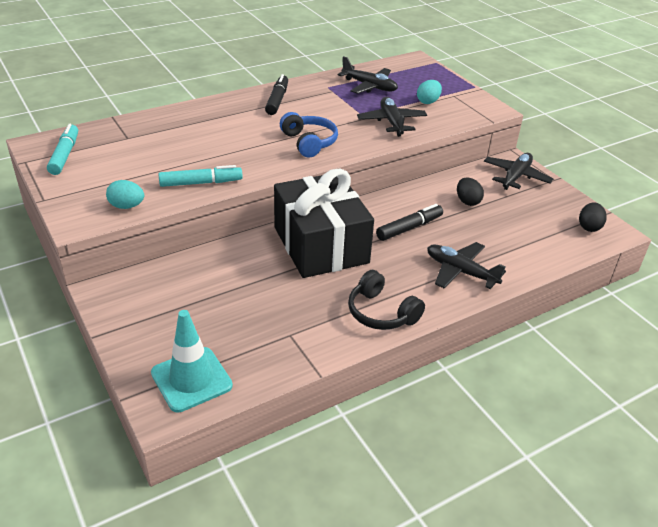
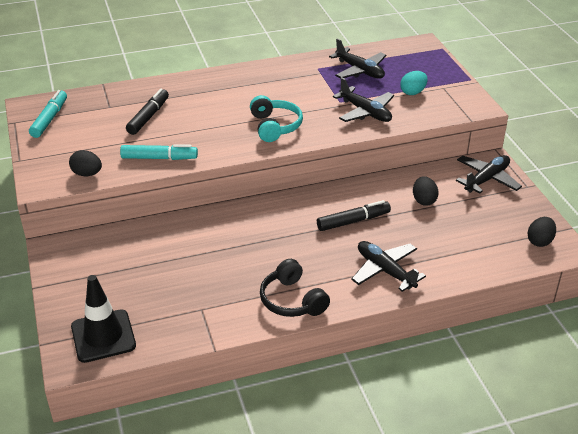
camera: 15 degrees right, 0 degrees up
turquoise egg [106,180,144,209] -> black egg [69,150,102,176]
turquoise traffic cone [151,310,233,412] -> black traffic cone [71,275,136,363]
black marker [265,74,288,115] -> black marker moved to [126,89,169,135]
black gift [274,168,374,278] -> none
blue headphones [280,112,338,158] -> turquoise headphones [250,95,303,142]
black plane [357,97,427,137] -> black plane turned 135 degrees clockwise [333,77,394,122]

